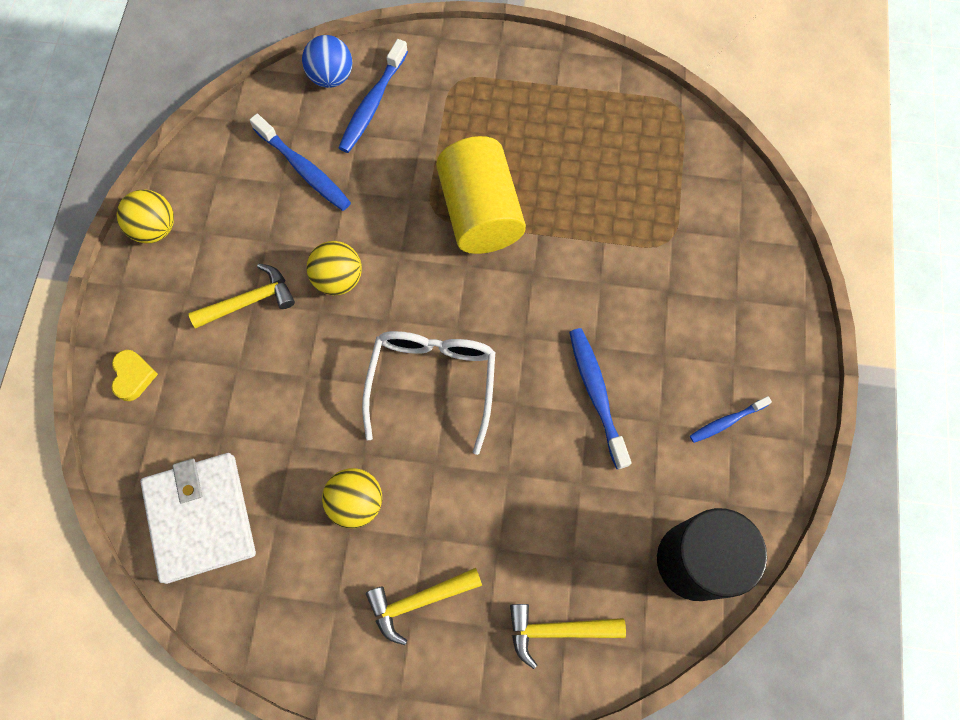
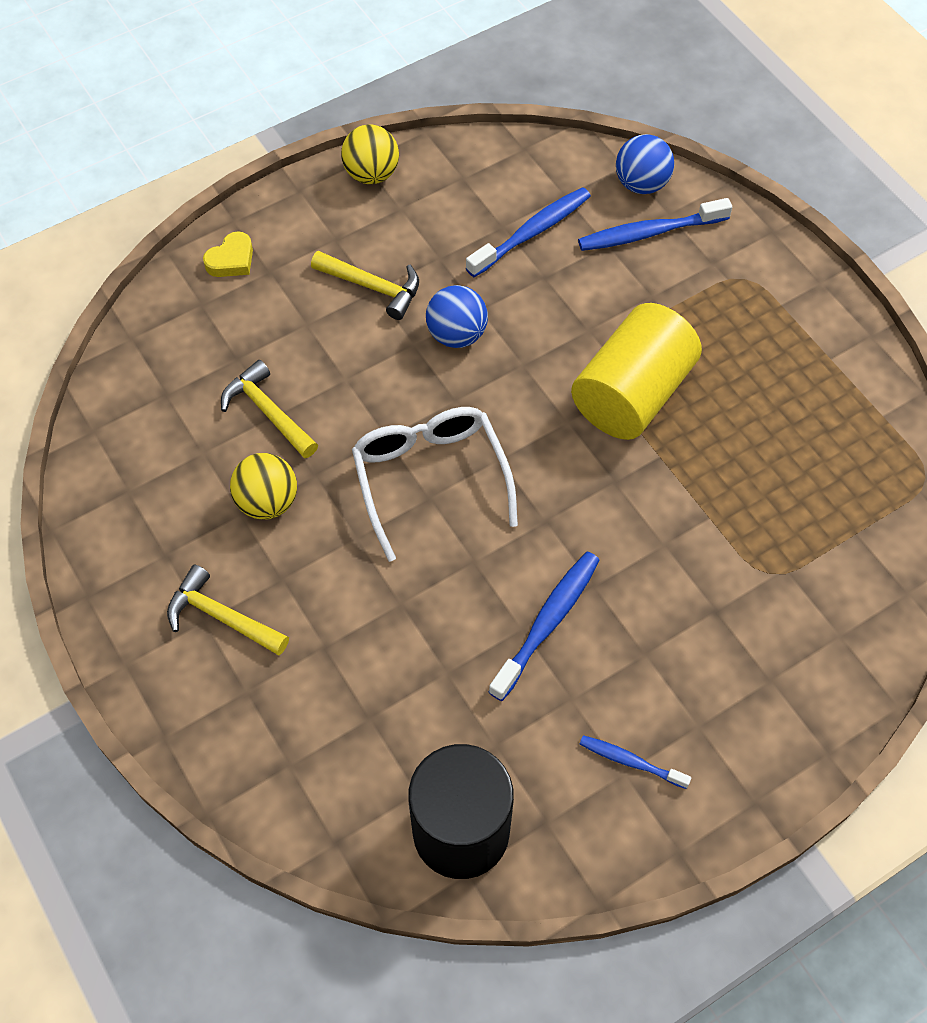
camera: 50 degrees right, 10 degrees down
white wallet [140,453,256,584] -> none
blue toothbrush [250,114,351,211] -> blue toothbrush turned 135 degrees counterclockwise [466,187,591,277]
yellow ball [307,241,362,295] -> blue ball [426,285,488,348]
white glasses [362,331,495,455] -> white glasses turned 75 degrees counterclockwise [352,407,518,562]
yellow hammer [510,604,626,669] -> yellow hammer moved to [221,360,318,458]

